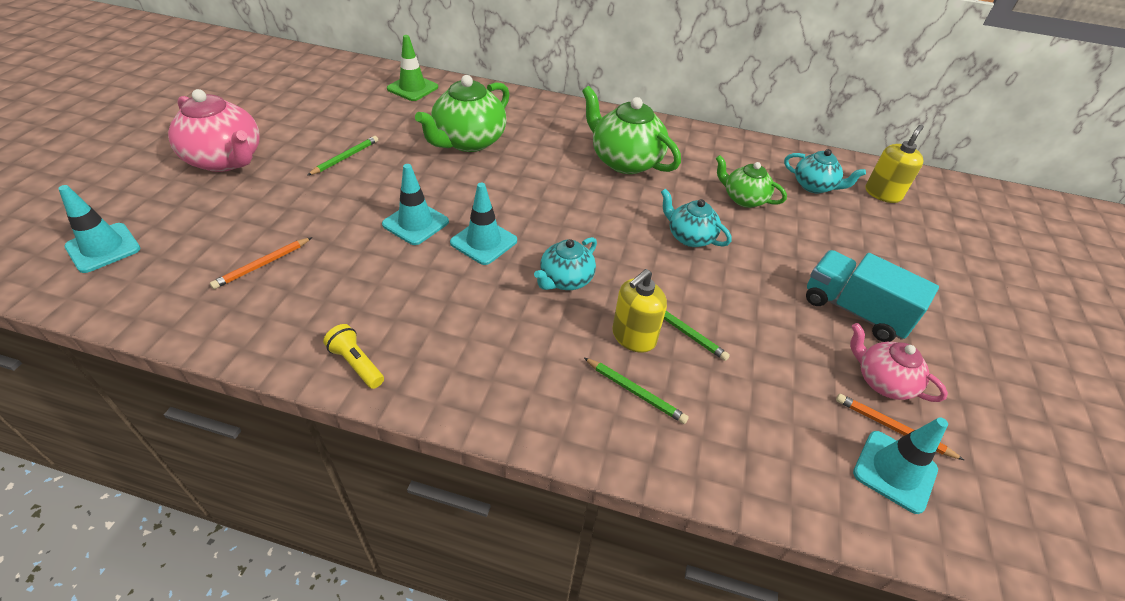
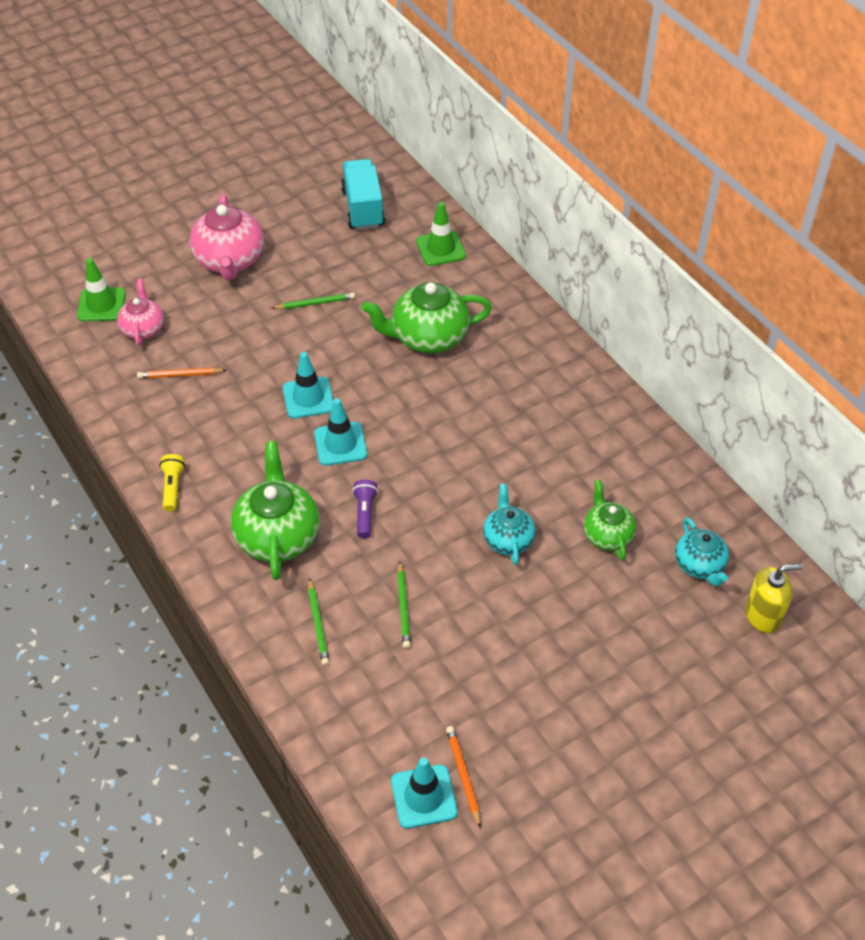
camera: 45 degrees right, 5 degrees up
turquoise traffic cone [58,185,141,273] -> green traffic cone [77,258,126,321]
turquoise teapot [534,237,597,290] -> purple flashlight [352,479,378,538]
green teapot [582,86,681,174] -> green teapot moved to [231,441,320,580]
yellow soap dispenser [612,269,667,353] -> none
turquoise truck [806,250,939,342] -> turquoise truck moved to [341,159,385,230]
pink teapot [850,323,948,402] -> pink teapot moved to [117,279,164,346]

